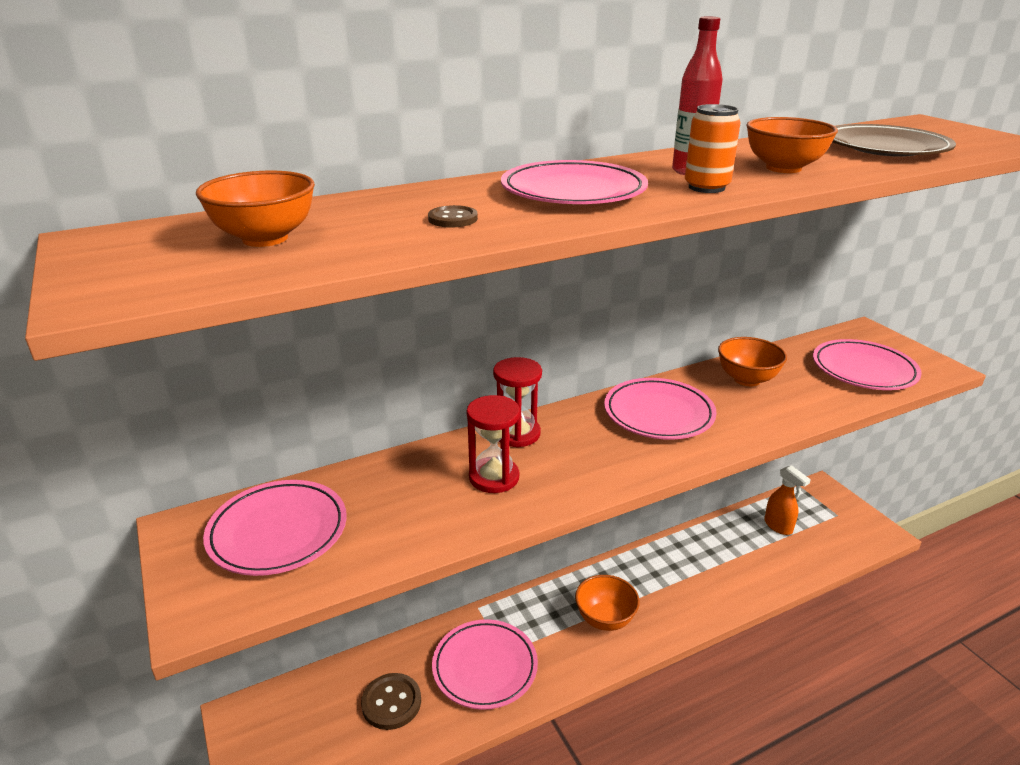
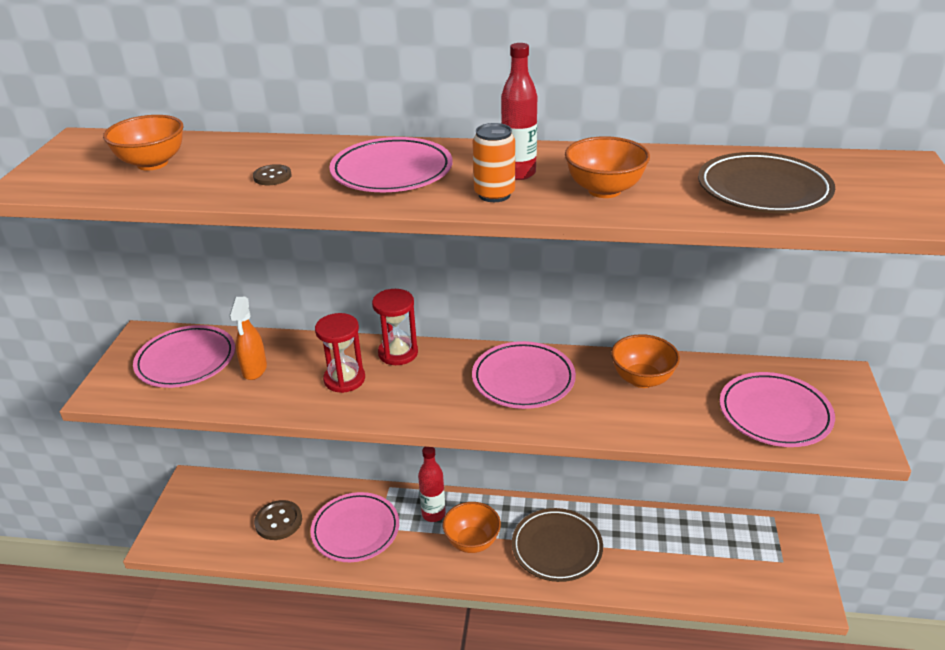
camera: 35 degrees right, 5 degrees up
orange spray bottle [764,465,811,535] -> orange spray bottle moved to [229,297,267,380]
none -> red bottle [418,447,446,522]
none -> brown plate [512,508,603,582]

